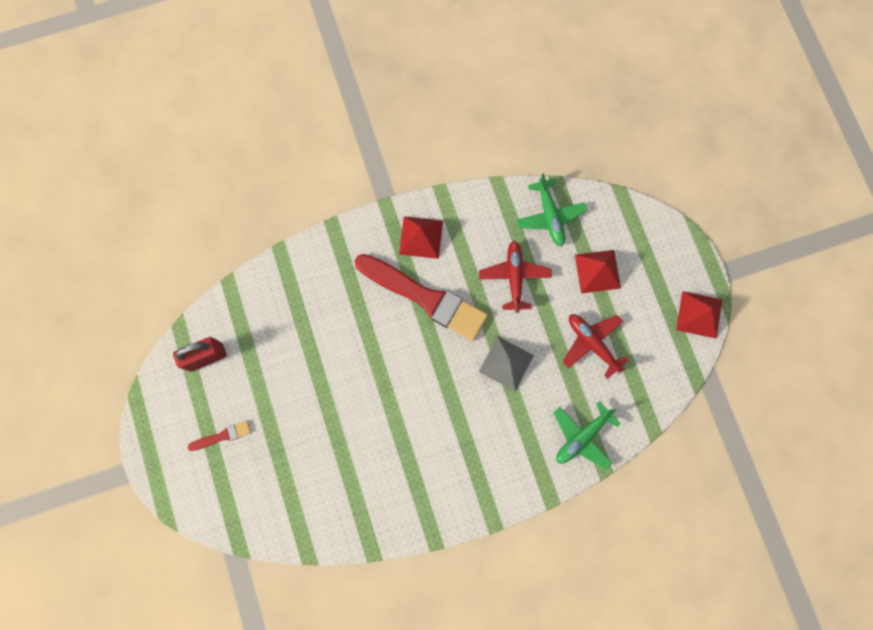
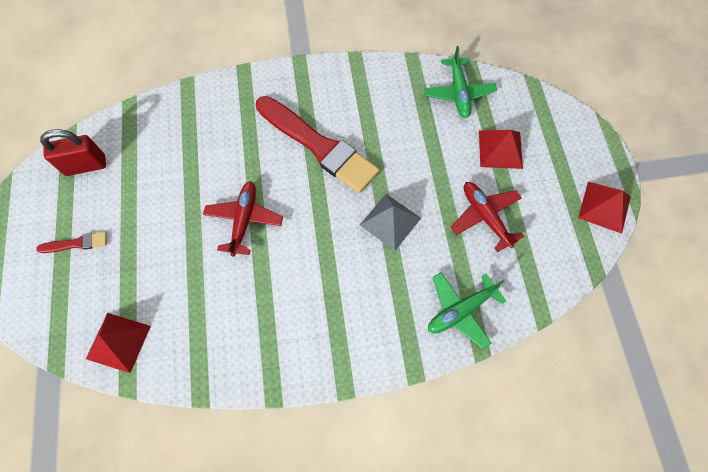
camera: 10 degrees right, 10 degrees down
red pyramid [399,217,443,259] -> red pyramid moved to [86,313,151,373]
red plane [479,241,552,313] -> red plane moved to [203,181,283,257]

